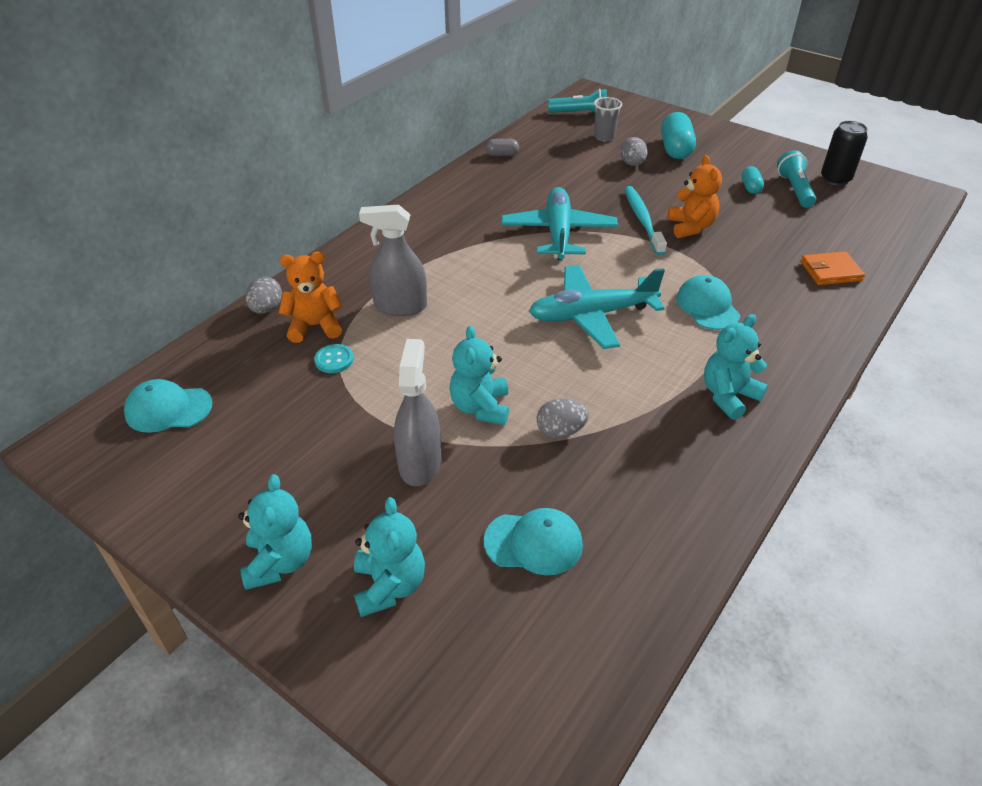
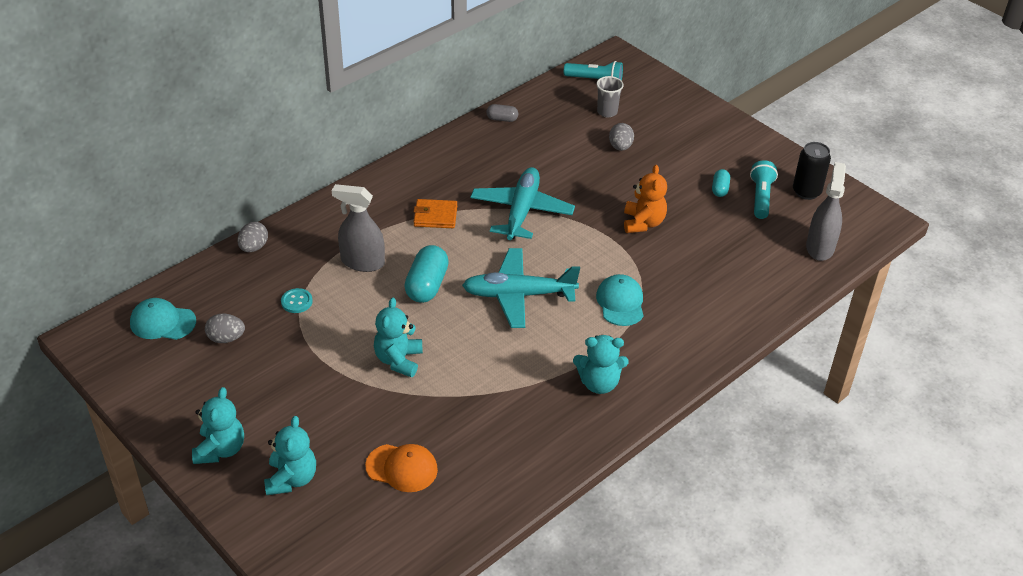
camera: 10 degrees right, 0 degrees up
orange teddy bear [279,251,343,343] -> none
grey spray bottle [394,339,441,486] -> grey spray bottle moved to [806,162,846,261]
turquoise cap [484,508,583,575] -> orange cap [365,444,438,492]
grey egg [537,398,589,438] -> grey egg moved to [205,314,245,343]
turquoise toothbrush [624,186,667,255] -> none
turquoise capsule [661,112,696,159] -> turquoise capsule moved to [404,245,449,303]
turquoise teddy bear [704,314,768,420] -> turquoise teddy bear turned 150 degrees counterclockwise [573,335,628,394]
orange wallet [801,251,865,285] -> orange wallet moved to [414,199,457,228]

